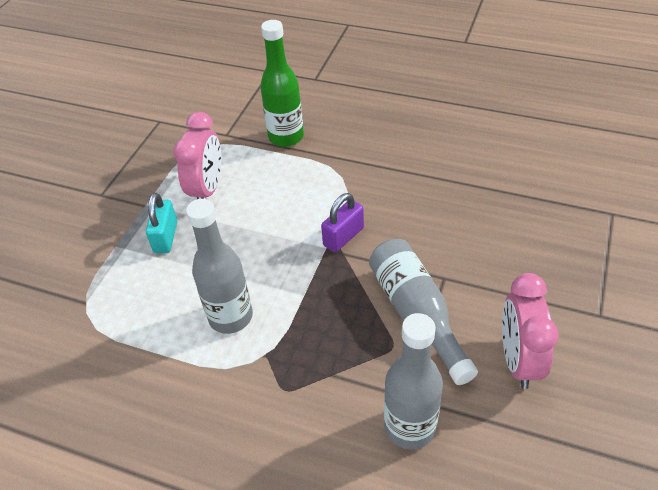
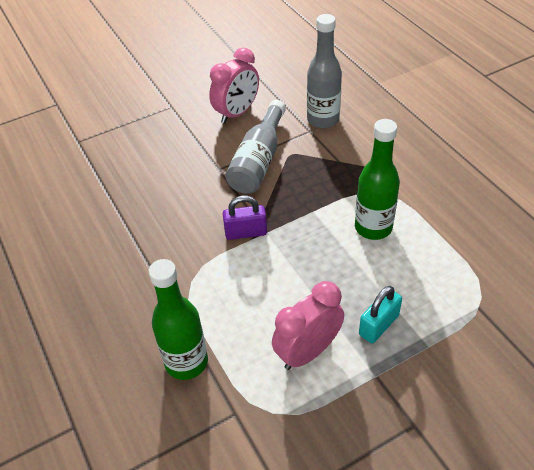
camera: 140 degrees left, 0 degrees up
grey bottle [186,199,253,334] -> green bottle [355,119,400,240]

